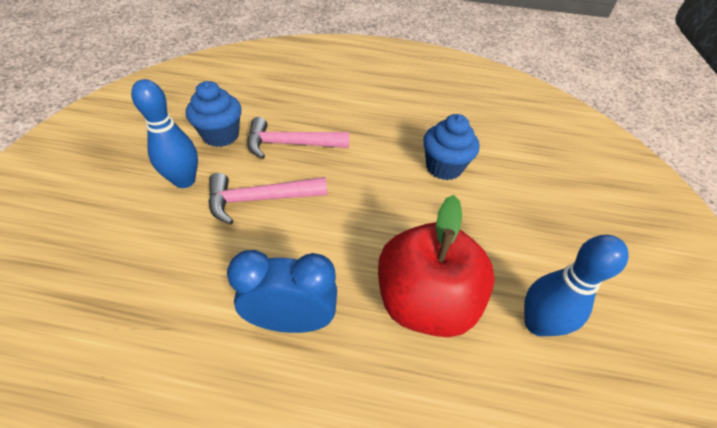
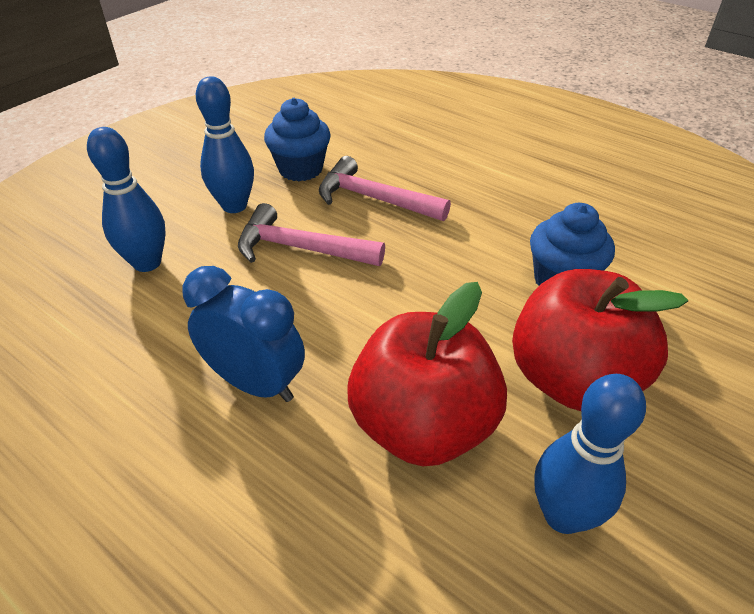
camera: 30 degrees right, 5 degrees down
none -> blue bowling pin [87,127,166,272]
none -> red apple [512,269,688,411]

